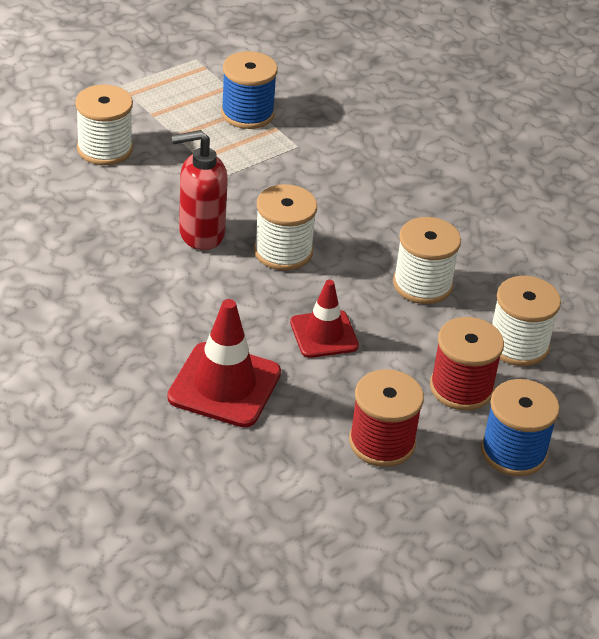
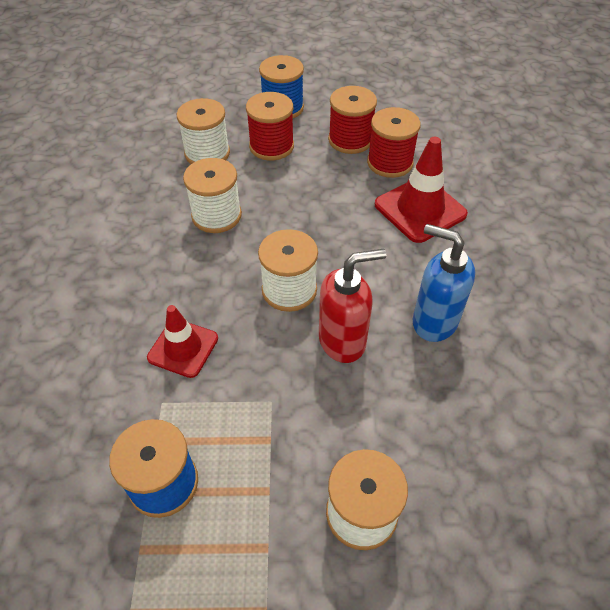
camera: 140 degrees left, 10 degrees up
red soap dispenser [171,130,228,250] -> red soap dispenser turned 45 degrees counterclockwise [319,249,386,363]
red traffic cone [290,280,359,358] -> red traffic cone moved to [147,305,218,378]
none -> red spool [367,107,421,178]
none -> blue soap dispenser [413,224,475,342]

